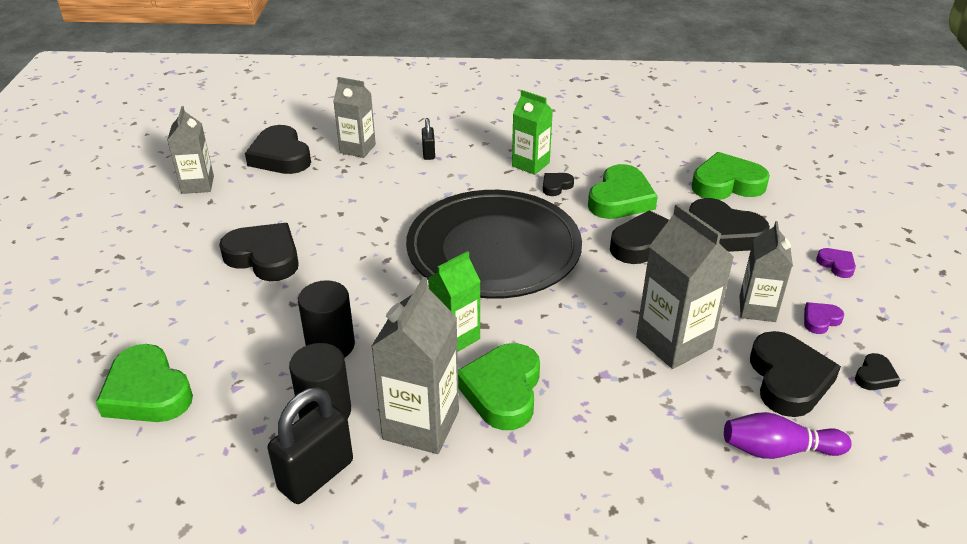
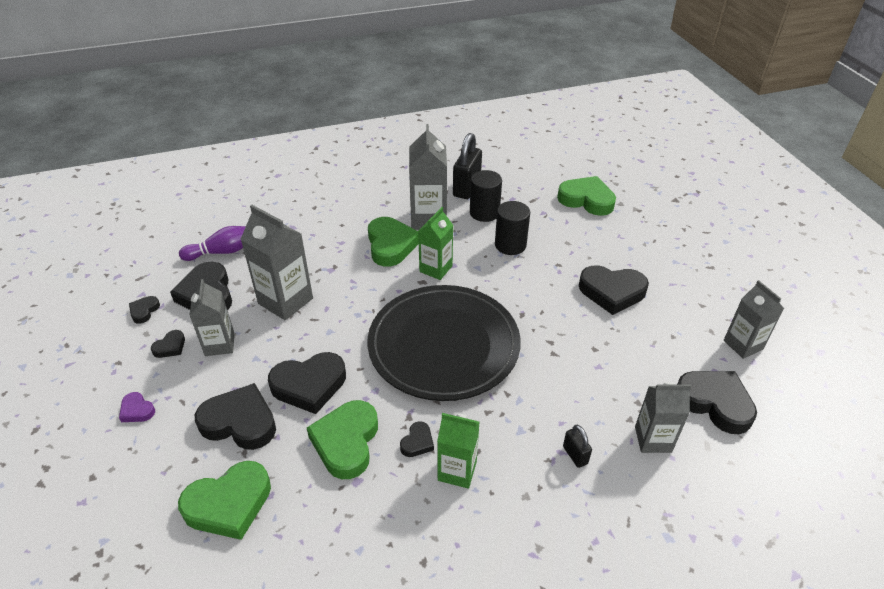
camera: 160 degrees right, 5 degrees up
purple heart [804,302,844,334] -> black heart [151,330,185,358]

